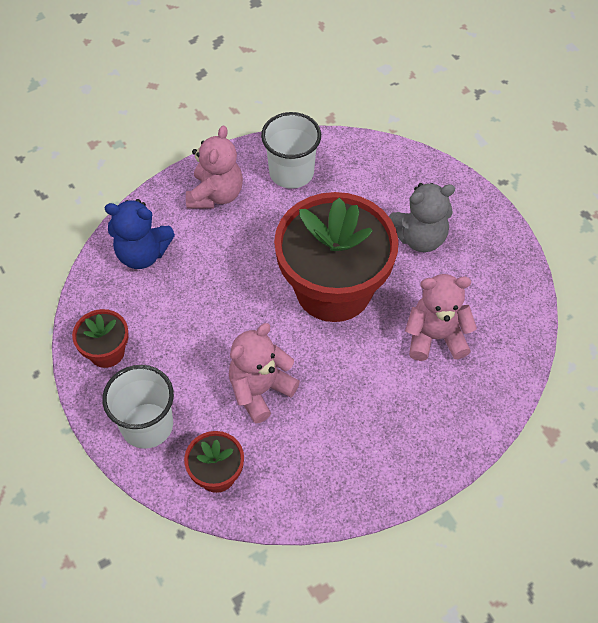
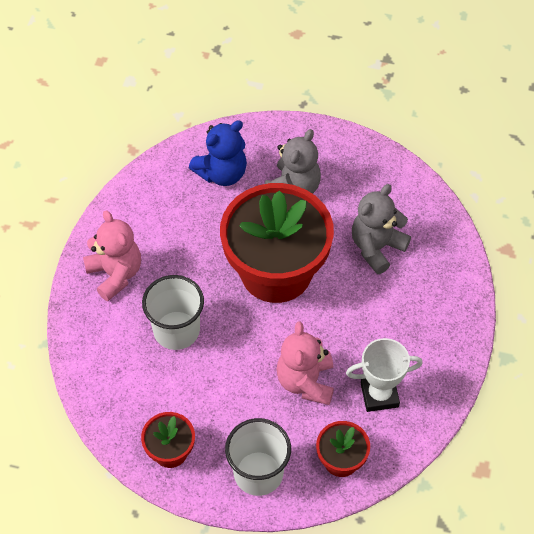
camera: 45 degrees left, 0 degrees up
blue teddy bear [105,199,175,269] -> blue teddy bear moved to [189,120,247,186]
white cup [261,112,321,189] -> white cup moved to [142,275,204,350]
pink teddy bear [405,274,477,361] -> grey teddy bear [352,184,411,274]
none -> white trophy [346,338,423,412]

